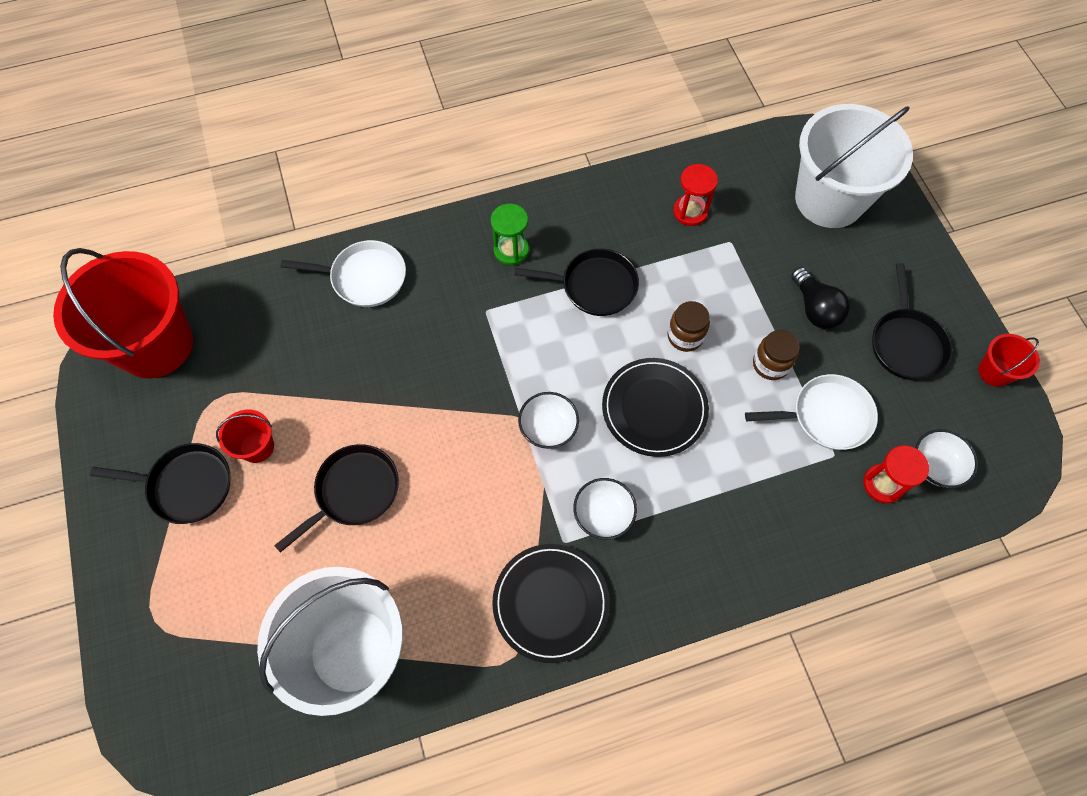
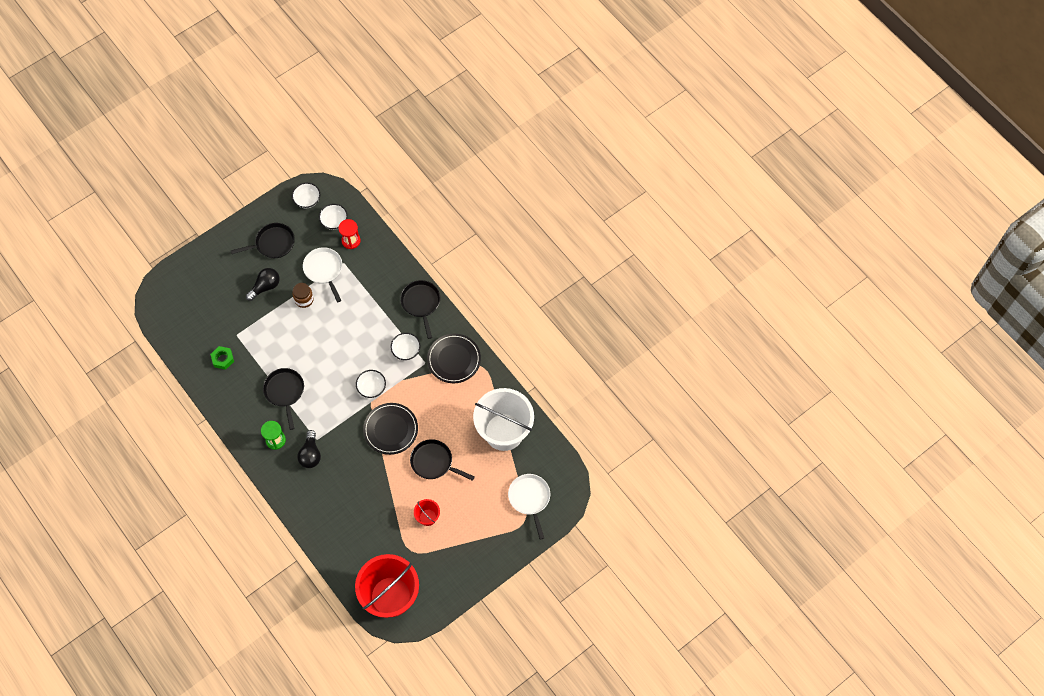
camera: 110 degrees left, 0 degrees up
black pan [90,443,230,524] -> black pan moved to [400,280,440,339]
white pan [281,240,406,307] -> white pan moved to [508,474,550,540]
black plate [602,358,709,457] -> black plate moved to [363,403,418,455]
brown jar [667,301,710,352] -> none
red hourglass [673,164,718,226] -> green nut [210,346,234,370]
white bucket [795,104,913,228] -> none
red bucket [978,334,1040,387] -> none
none -> white bowl [292,183,320,208]
none -> black light bulb [297,430,321,468]

